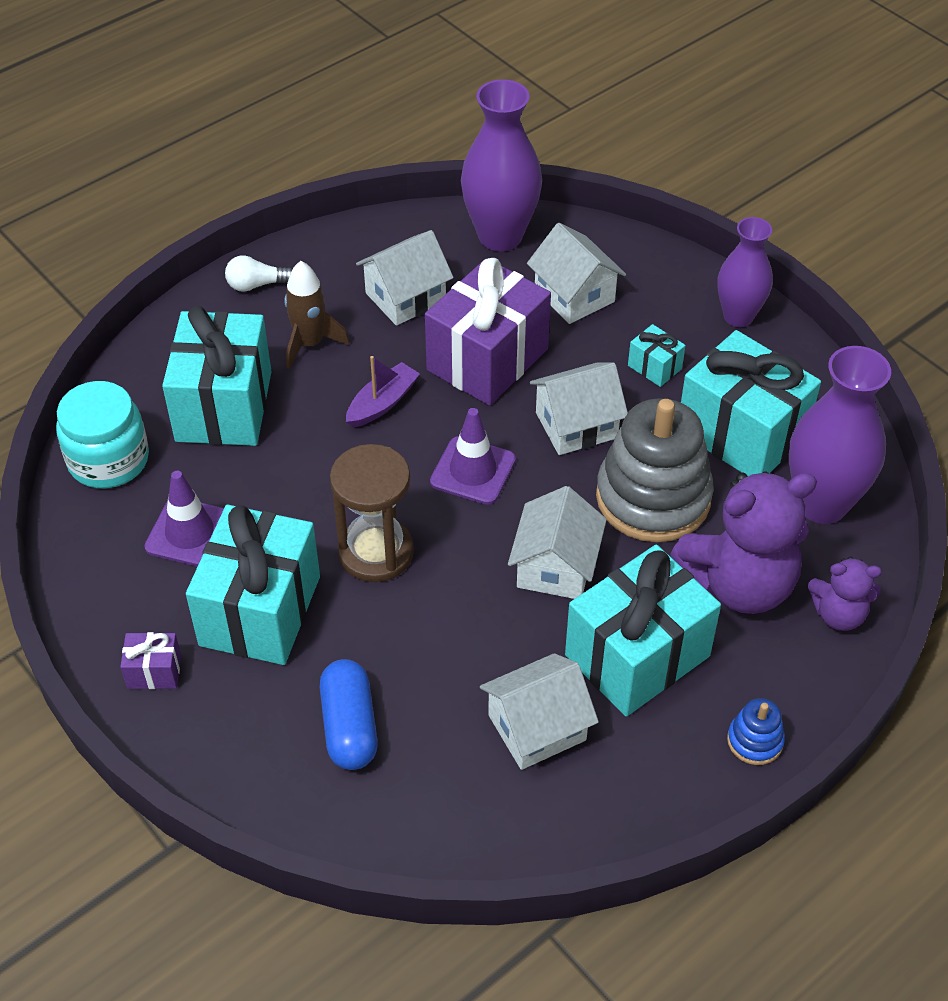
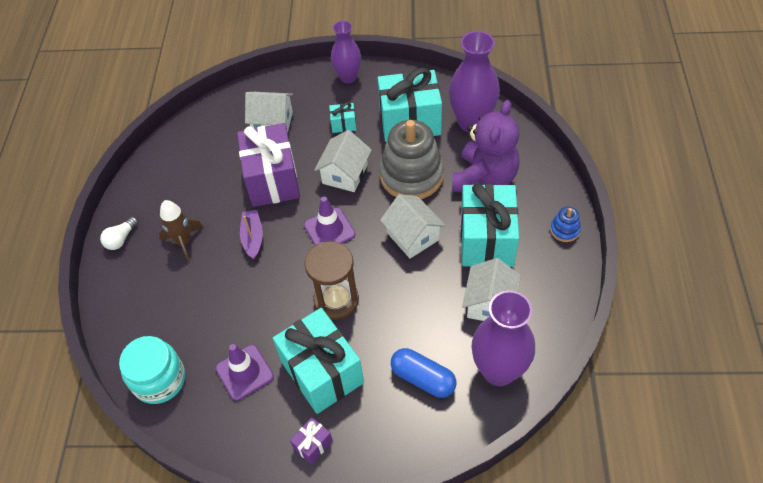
camera: 45 degrees left, 5 degrees up
turquoise gift [162,306,272,446] -> none
white house [356,230,454,326] -> none
purple vase [461,79,542,251] -> purple vase moved to [472,290,535,386]
purple teddy bear [808,557,882,631] -> none

